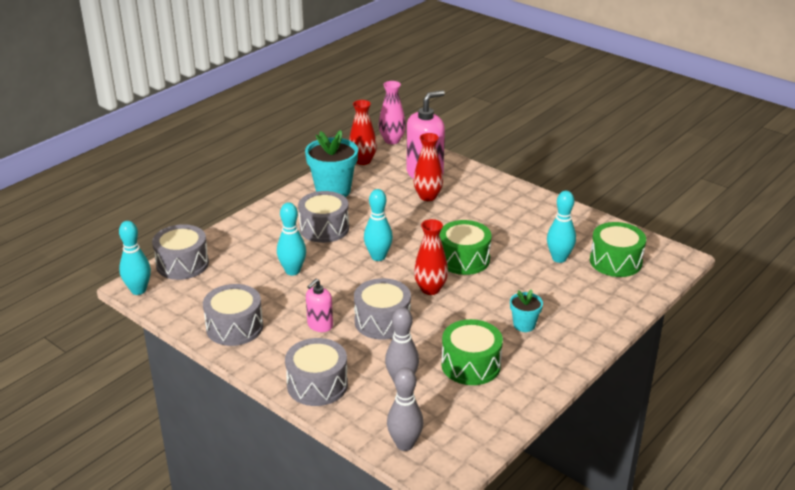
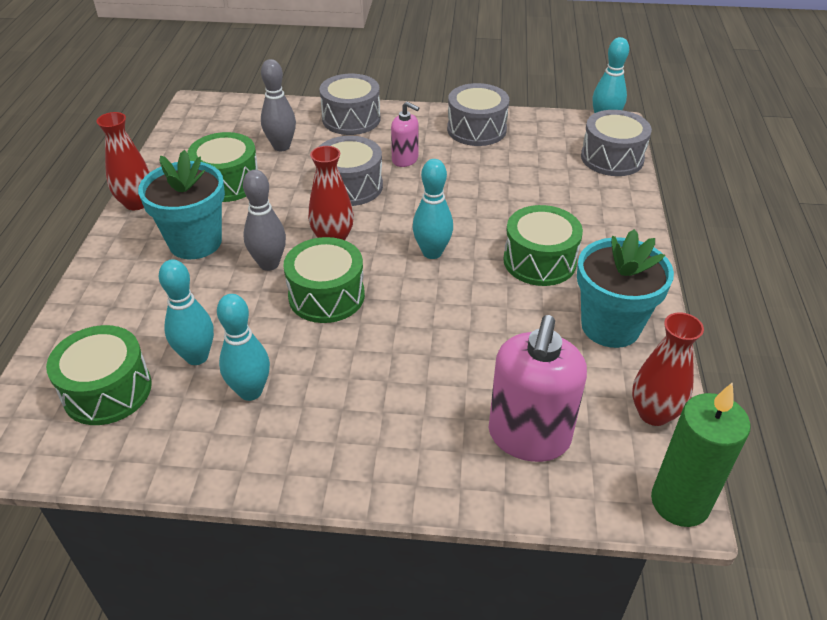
camera: 145 degrees right, 10 degrees up
turquoise bowling pin [277,202,306,276] -> turquoise bowling pin moved to [217,294,270,401]
grey drum [298,191,349,243] -> green drum [503,205,583,286]
pink soap dispenser [306,279,333,332] -> pink soap dispenser turned 120 degrees clockwise [391,102,419,167]
pink vase [379,81,406,144] -> green candle [651,382,751,527]
grey bowling pin [387,367,423,451] -> grey bowling pin moved to [243,170,286,271]
red vase [413,133,443,201] -> red vase moved to [97,112,150,210]
turquoise flower pot [510,289,543,332] -> turquoise flower pot [138,150,225,259], size x1.92

